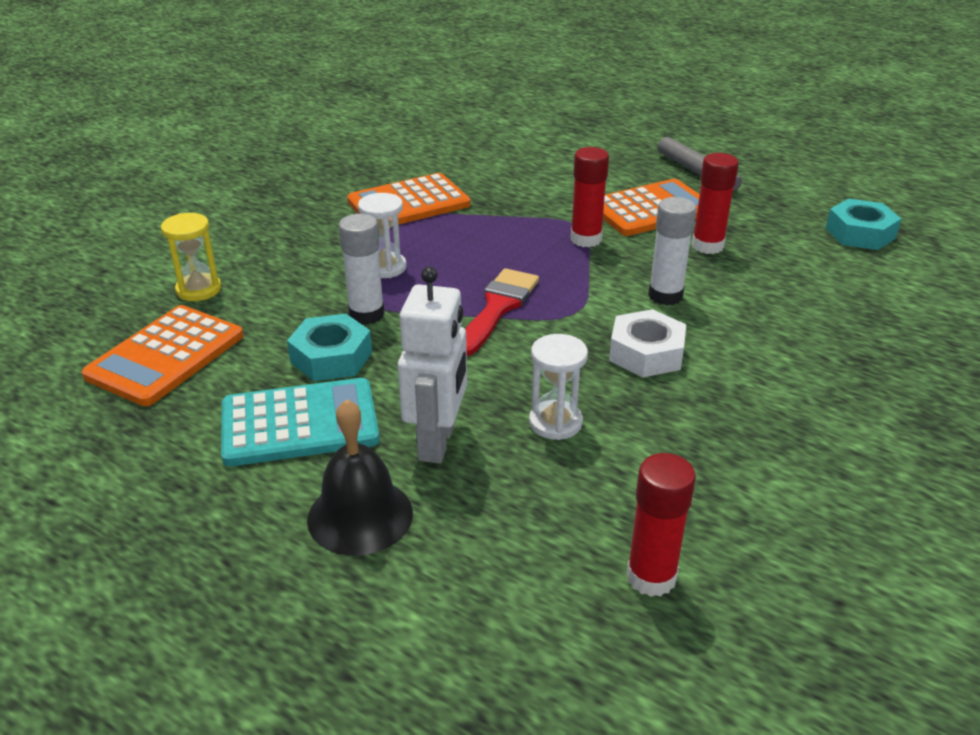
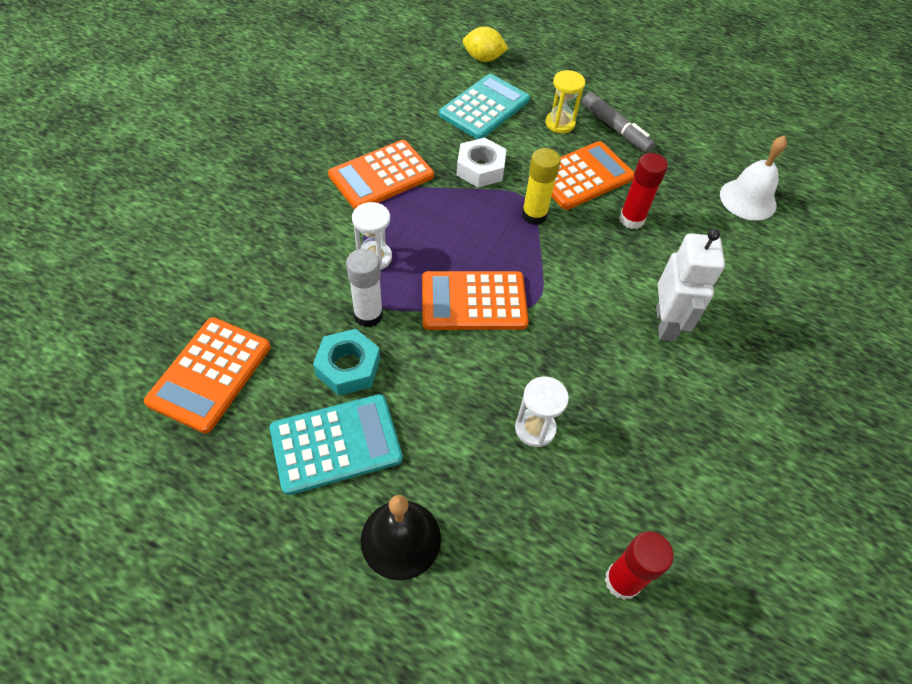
camera: 10 degrees left, 20 degrees up
yellow hourglass [161,213,221,301] -> yellow hourglass moved to [546,70,585,133]
white robot [398,266,467,464] -> white robot moved to [656,229,725,341]
red brush [465,268,539,356] -> orange calculator [422,271,529,330]
red glue stick [571,147,609,247] -> yellow glue stick [522,148,561,225]
white nut [609,309,686,377] -> white nut moved to [456,137,506,188]
white glue stick [648,197,696,305] -> none
turquoise nut [825,198,901,250] -> white bell [720,136,787,221]
none -> turquoise calculator [439,74,530,139]
none -> yellow lemon [463,27,509,62]

